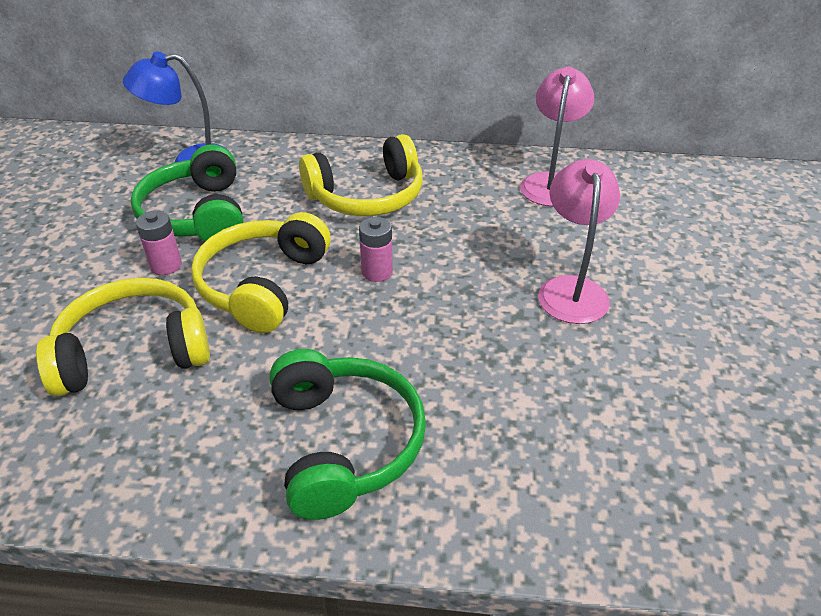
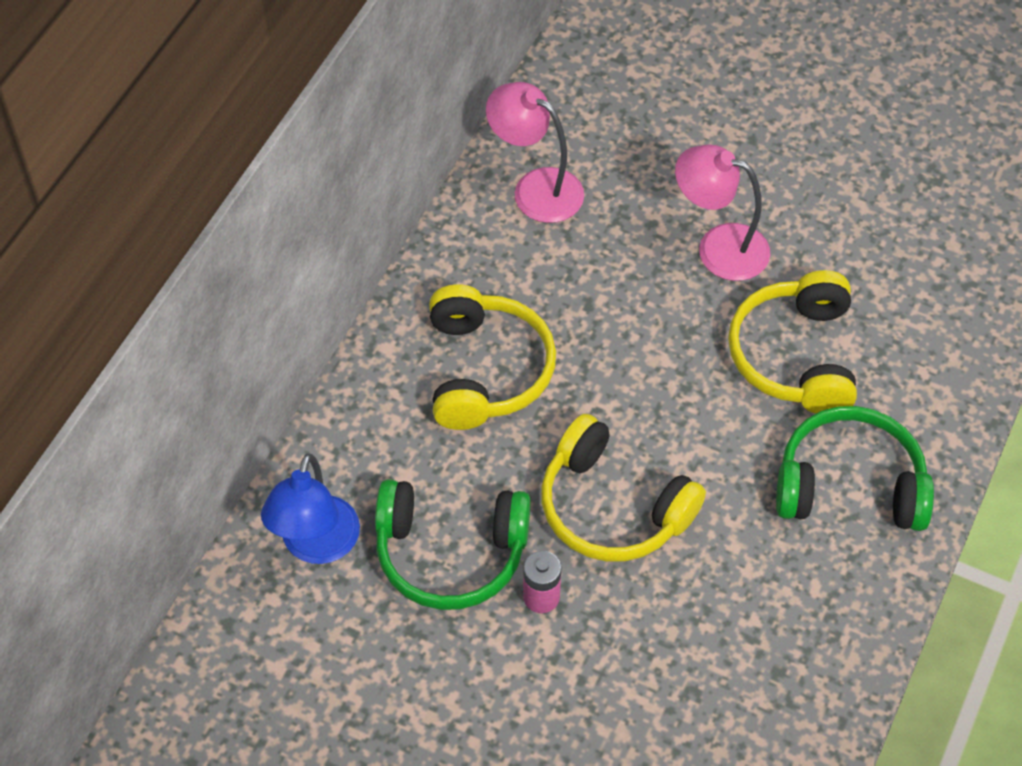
camera: 70 degrees left, 15 degrees up
yellow headphones [36,278,210,396] -> yellow headphones moved to [728,270,857,413]
pink battery [359,217,393,282] -> none

